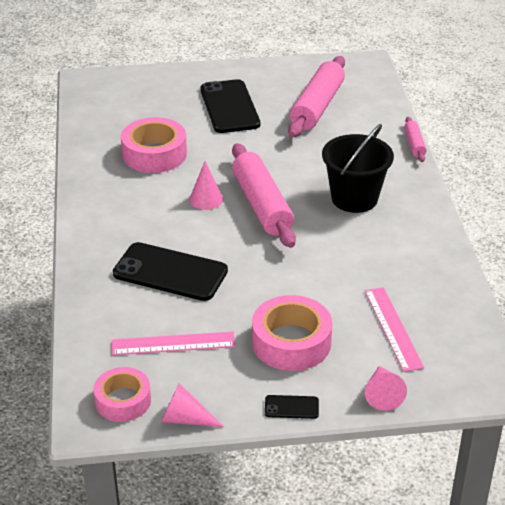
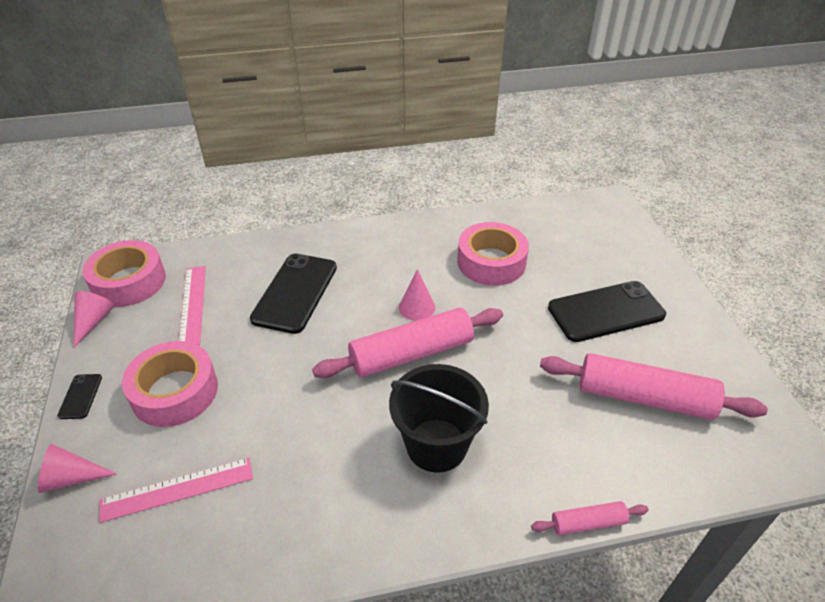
camera: 85 degrees right, 5 degrees up
pink tape [94,367,151,422] -> pink tape [82,240,166,307], size x1.50

